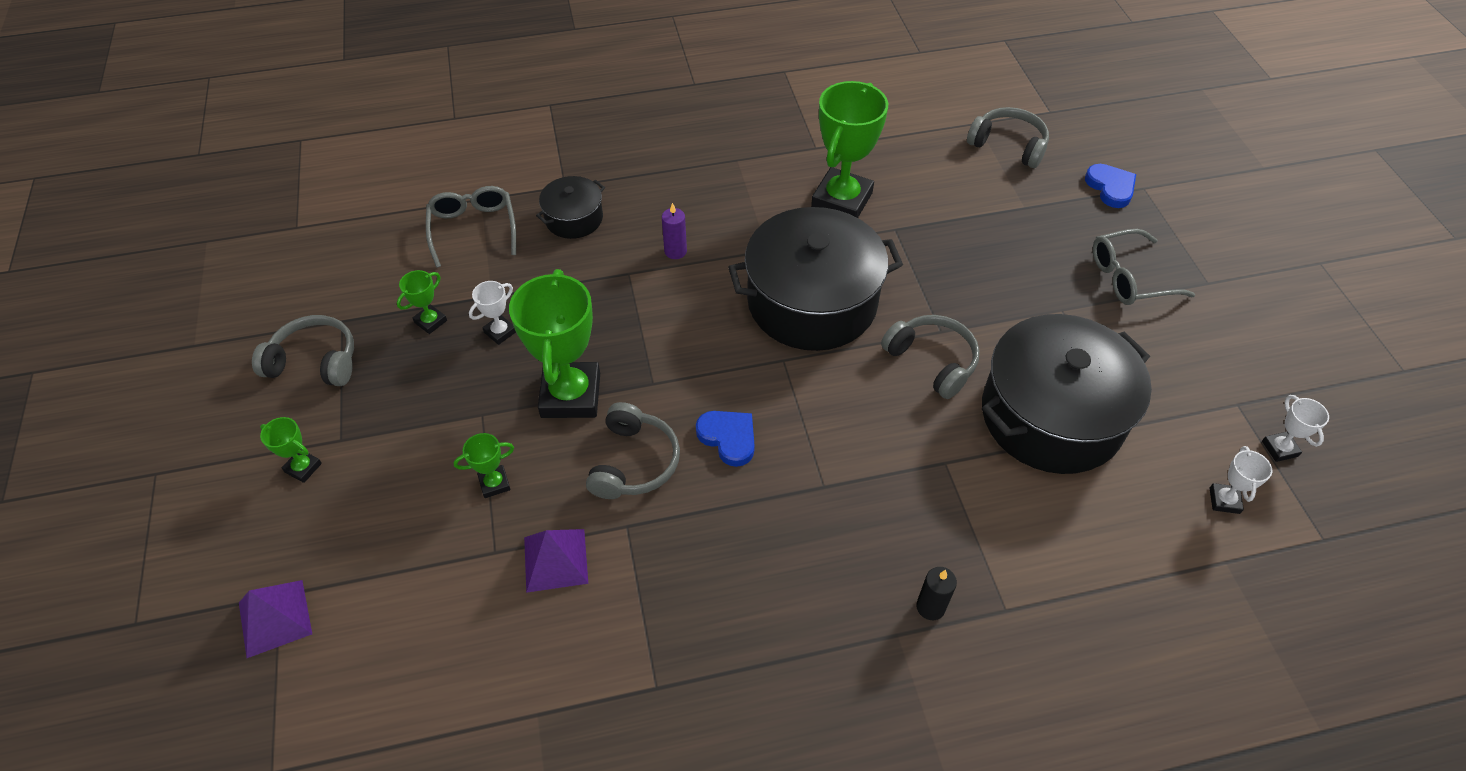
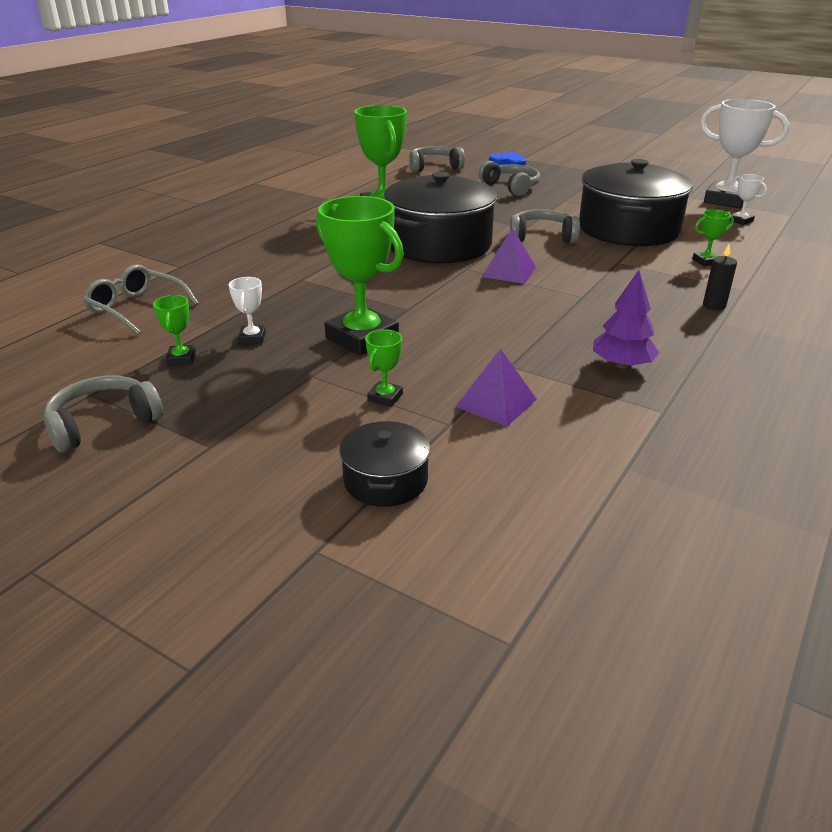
camera: 45 degrees left, 20 degrees down
purple pyramid [239,580,312,658] -> purple pyramid moved to [482,227,536,284]
green trophy [260,417,322,483] -> green trophy moved to [692,210,734,266]
black pot [536,176,605,239] -> black pot moved to [339,421,430,507]
grey headphones [586,402,680,499] -> grey headphones moved to [479,161,540,196]
purple candle [662,203,687,259] -> none
blue heart [696,411,755,467] -> none
grey glasses [1093,229,1195,305] -> none
white trophy [1262,395,1329,462] -> white trophy [700,99,789,208], size x2.23
none -> purple tree [593,270,660,369]

